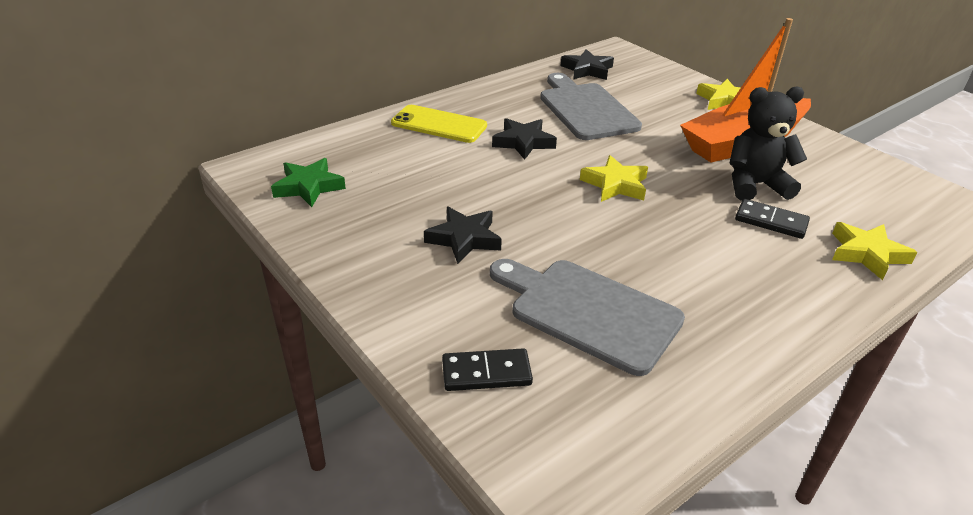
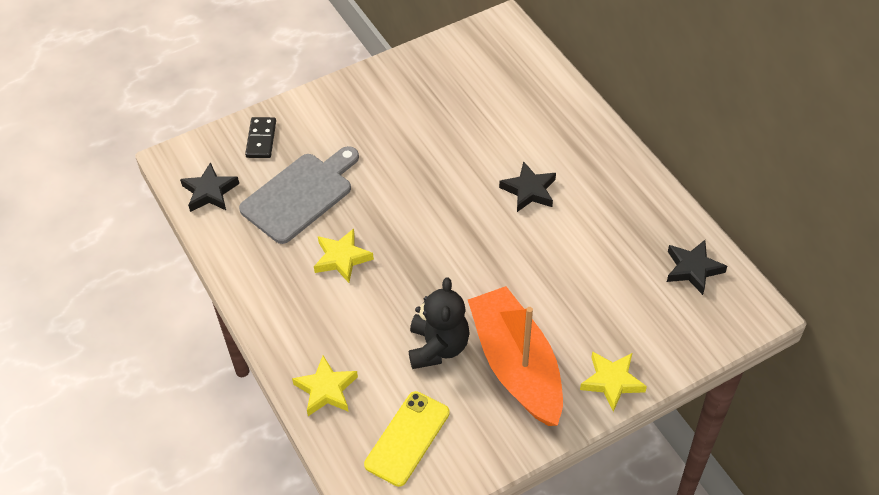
camera: 100 degrees right, 15 degrees up
green star [271,158,346,207] -> none
yellow phone [391,105,487,143] -> yellow phone moved to [364,391,450,487]
black star [424,207,502,264] -> black star moved to [180,162,239,212]
grey cutting board [540,73,642,140] -> none
yellow star [580,155,648,202] -> yellow star moved to [314,228,374,283]
black domino [735,199,810,239] -> none

